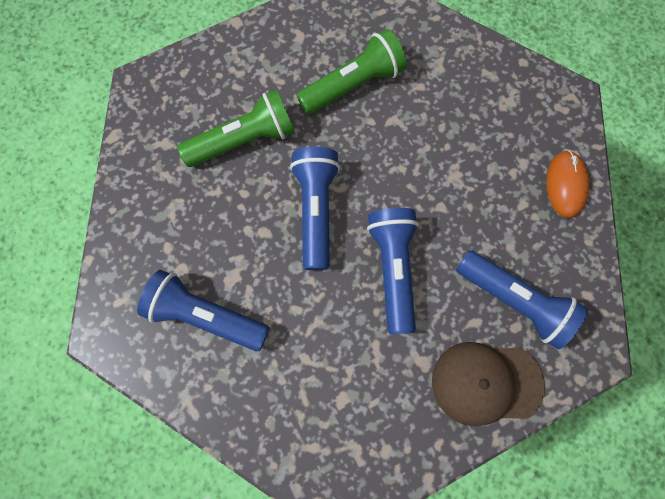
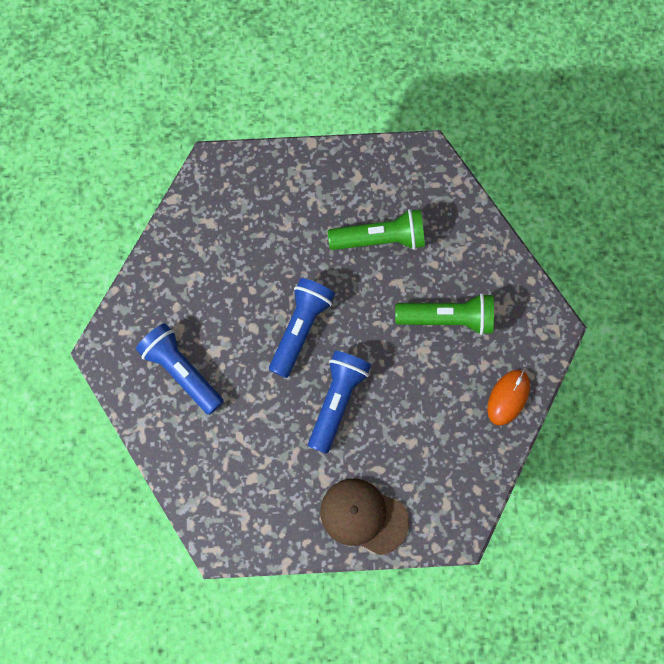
camera: 25 degrees right, 0 degrees up
green flashlight [177,90,295,167] -> green flashlight moved to [395,293,494,335]
blue flashlight [456,250,588,349] -> none

